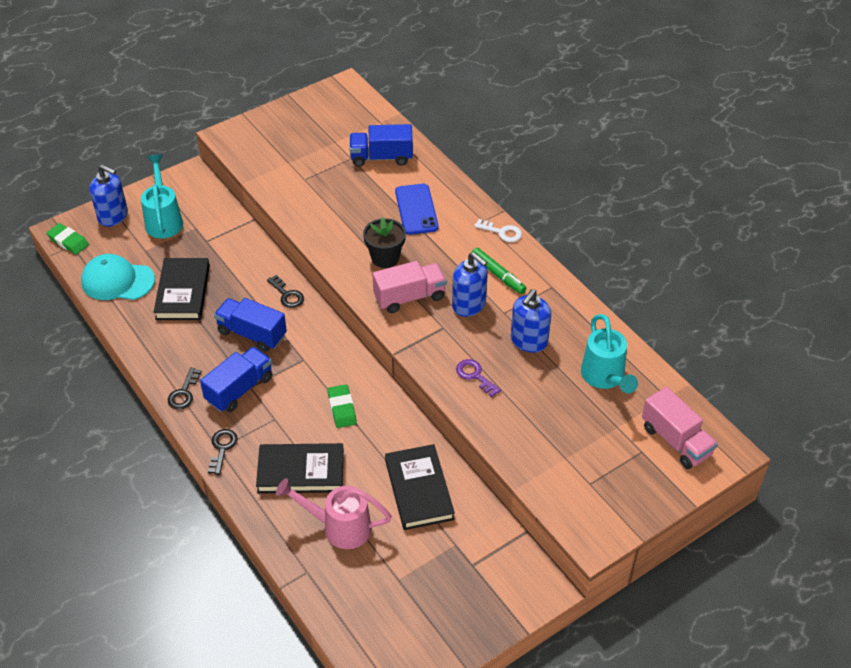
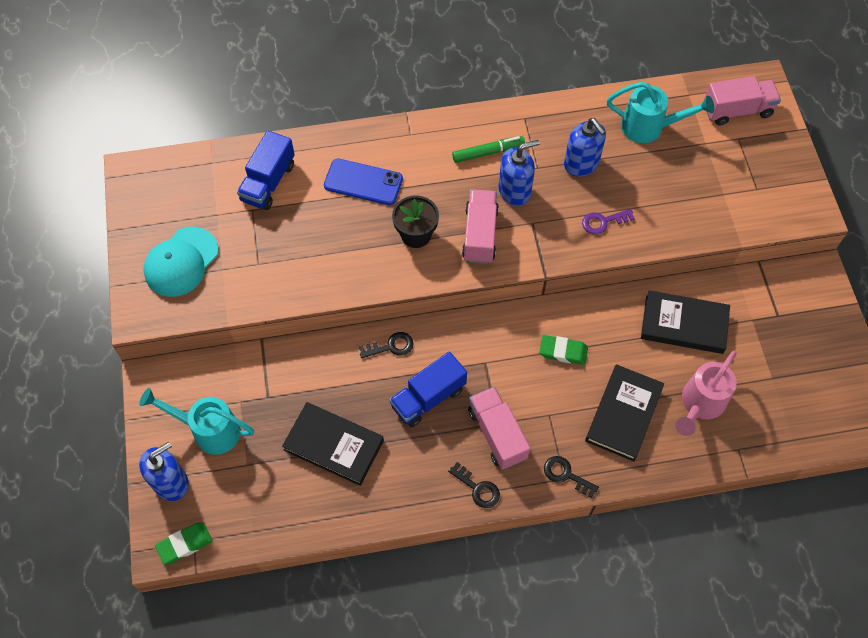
camera: 65 degrees left, 15 degrees up
turquoise cap [81,254,155,300] -> turquoise cap moved to [144,227,219,297]
blue truck [200,347,273,412] -> pink truck [468,387,530,470]
white key [474,219,522,242] -> none

